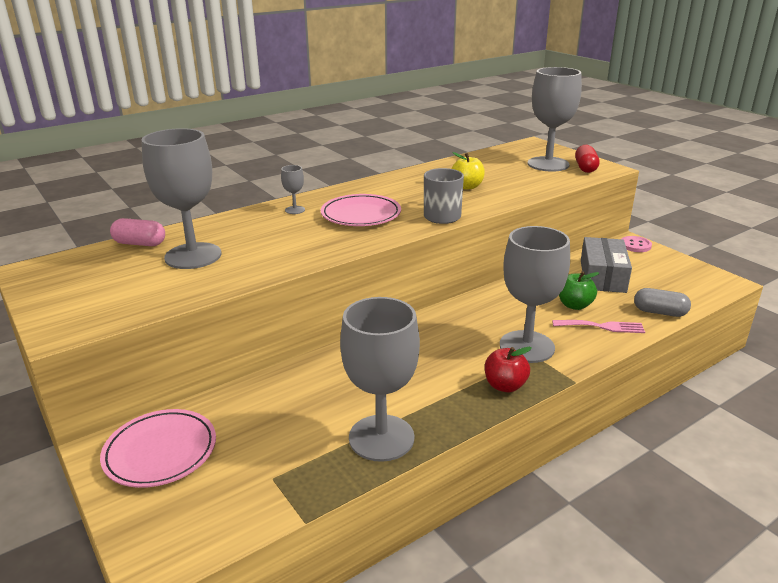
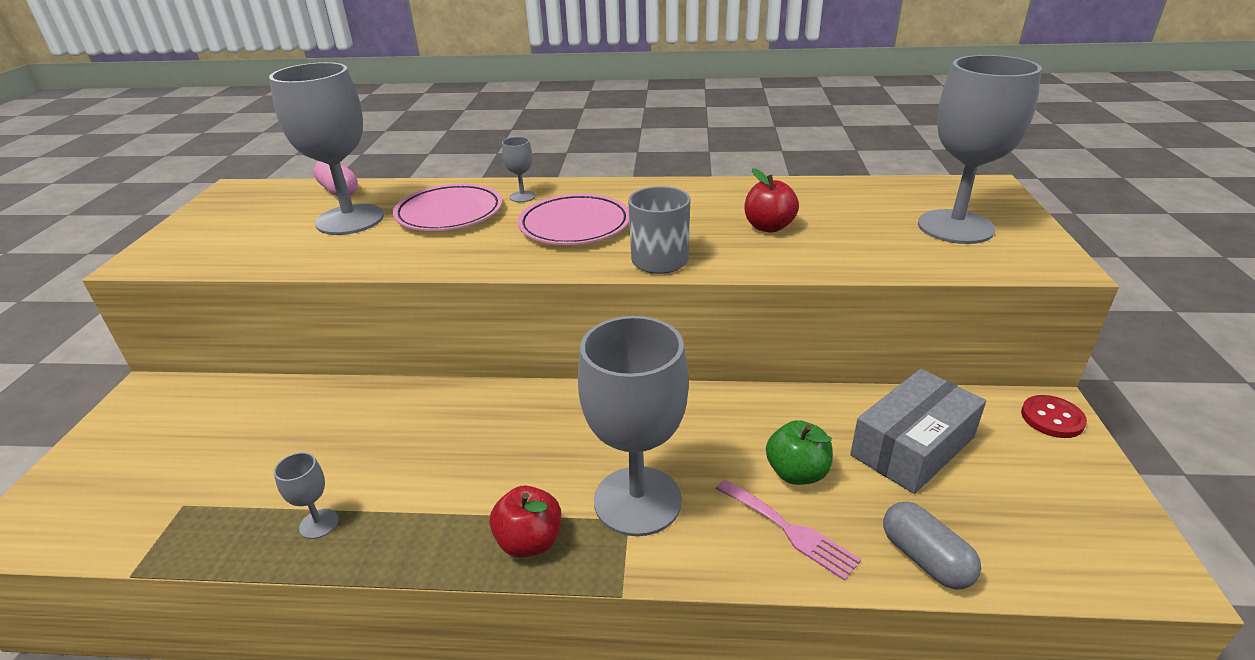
camera: 40 degrees right, 5 degrees up
pink plate [100,409,216,488] -> pink plate moved to [393,184,502,231]
grey goblet [340,297,420,462] -> grey goblet [274,452,338,539], size x0.41
yellow apple [451,152,485,190] -> red apple [745,168,799,233]
red capsule [575,145,599,173] -> none
pink button [622,236,652,252] -> red button [1021,395,1087,438]

